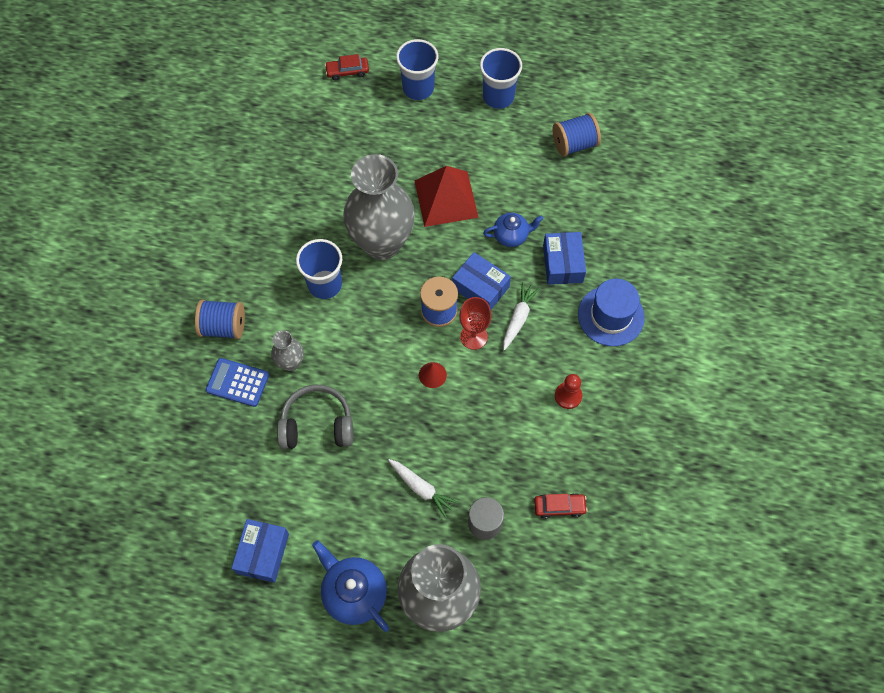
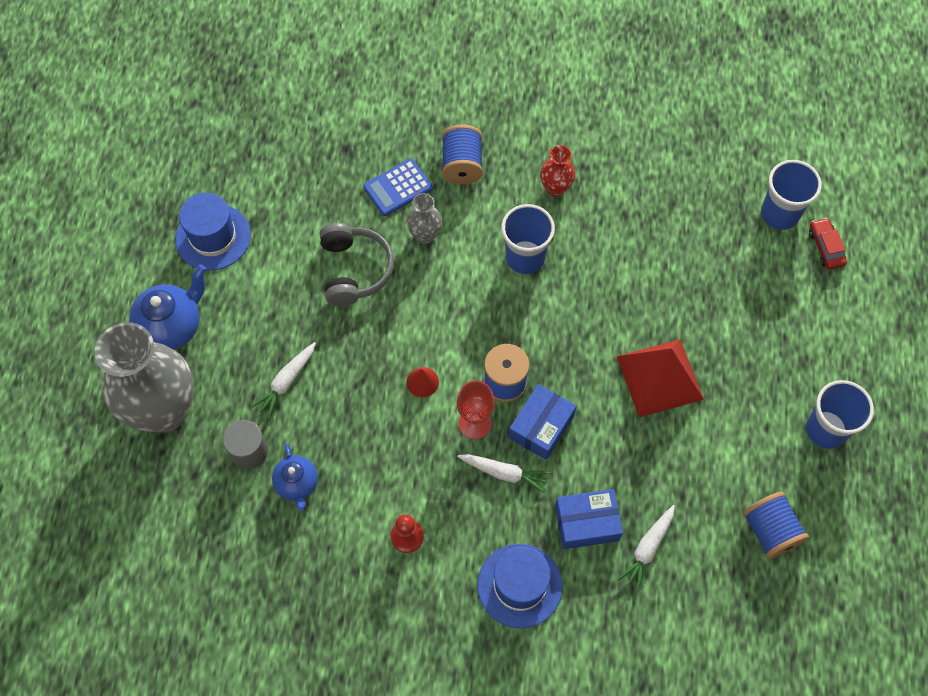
camera: 85 degrees right, 0 degrees up
blue calculator [206,358,269,407] -> blue calculator turned 135 degrees counterclockwise [363,159,433,216]
blue box [231,519,289,583] -> blue hat [175,193,251,270]
grey vase [343,154,415,260] -> none
blue cup [396,39,438,100] -> blue cup moved to [761,160,822,230]
blue teapot [483,213,543,247] -> blue teapot moved to [272,444,318,511]
red car [534,493,588,519] -> none
none -> red vase [540,145,575,197]
none -> white carrot [617,505,675,592]

